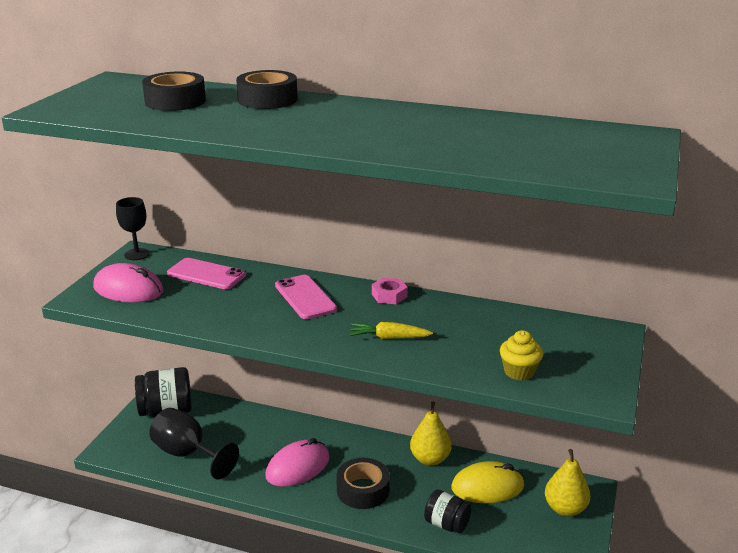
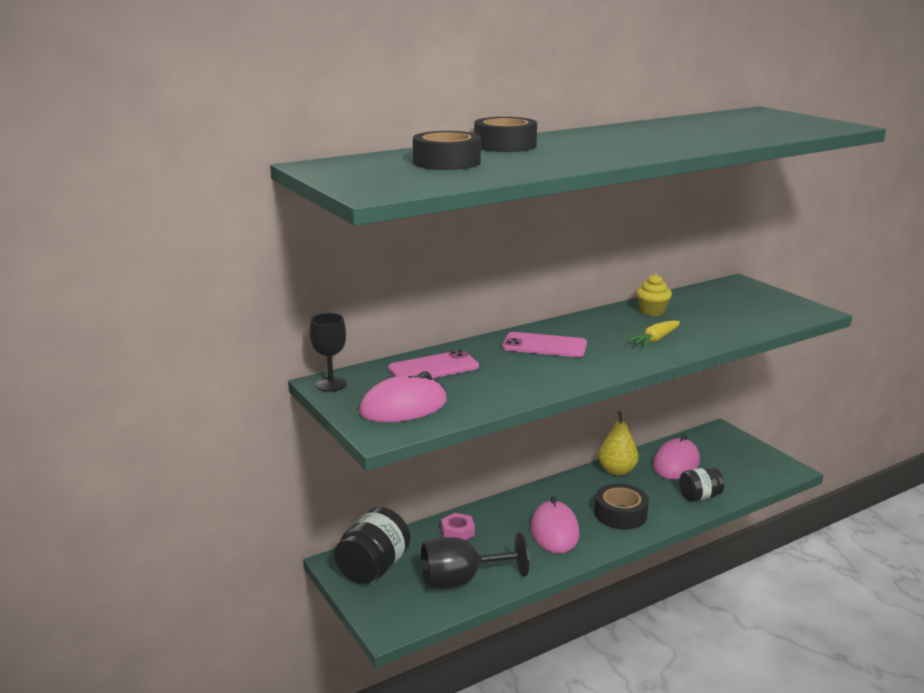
camera: 50 degrees left, 5 degrees down
pink nut [372,278,408,304] -> pink nut moved to [441,513,475,540]
yellow mouse [451,461,524,503] -> pink mouse [653,434,700,479]
yellow cupcake [500,330,543,381] -> yellow cupcake moved to [636,274,672,316]
yellow pear [545,449,590,516] -> none

